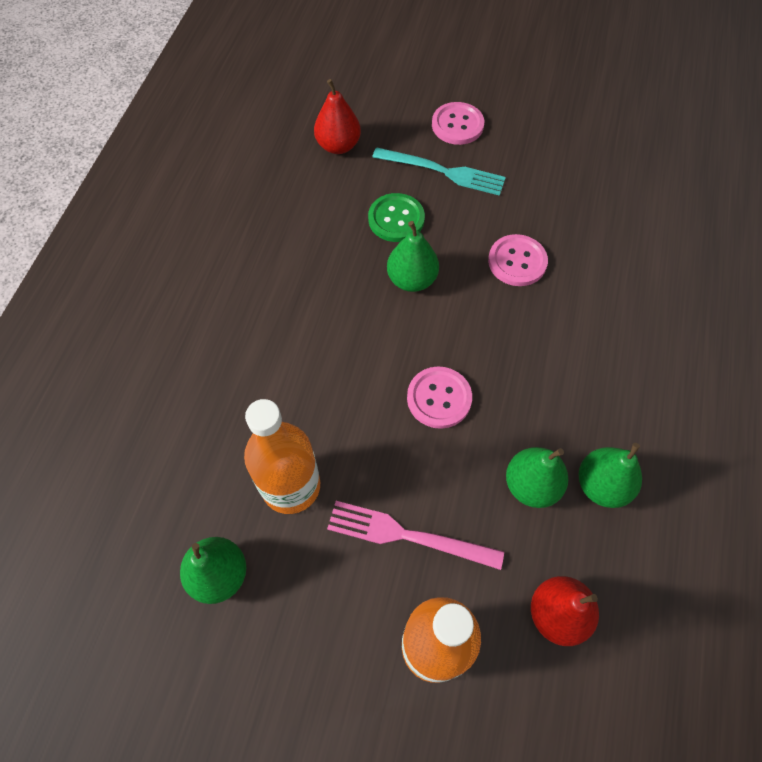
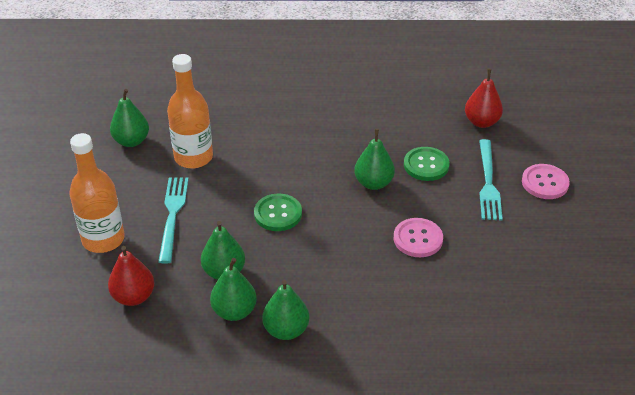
camera: 75 degrees right, 20 degrees down
pink fork [327,501,504,570] -> turquoise fork [158,178,189,264]
pink button [407,367,472,429] -> green button [254,194,302,231]
none -> green pear [262,280,309,340]

